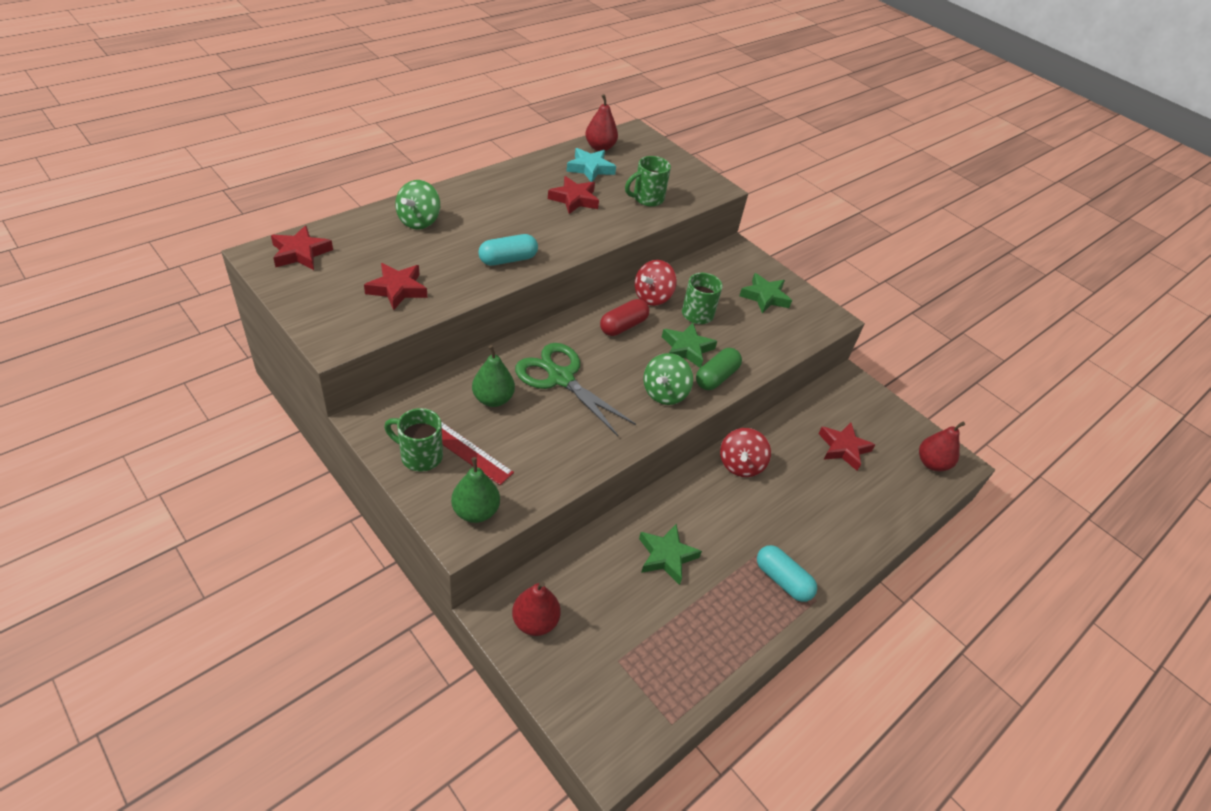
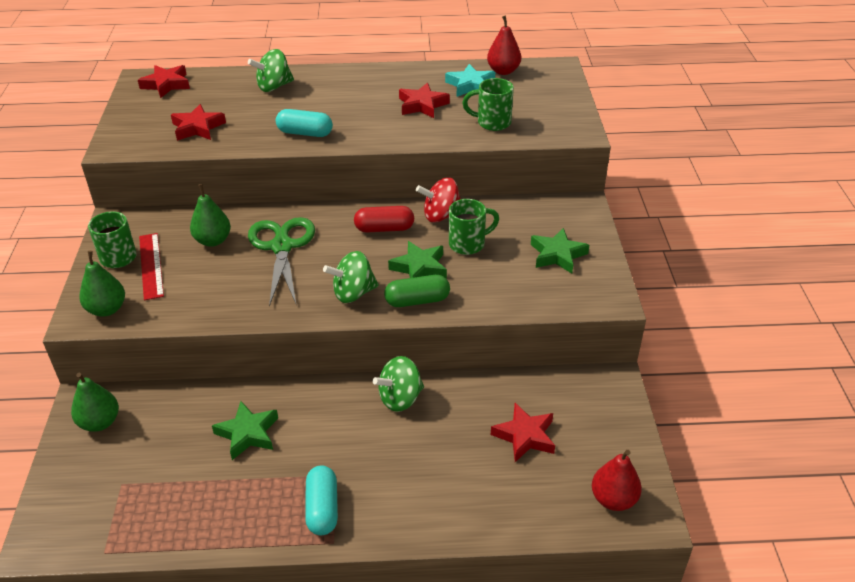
camera: 45 degrees right, 5 degrees down
red pear [512,582,561,636] -> green pear [71,373,119,432]
red spinning top [720,428,771,477] -> green spinning top [373,356,424,412]

